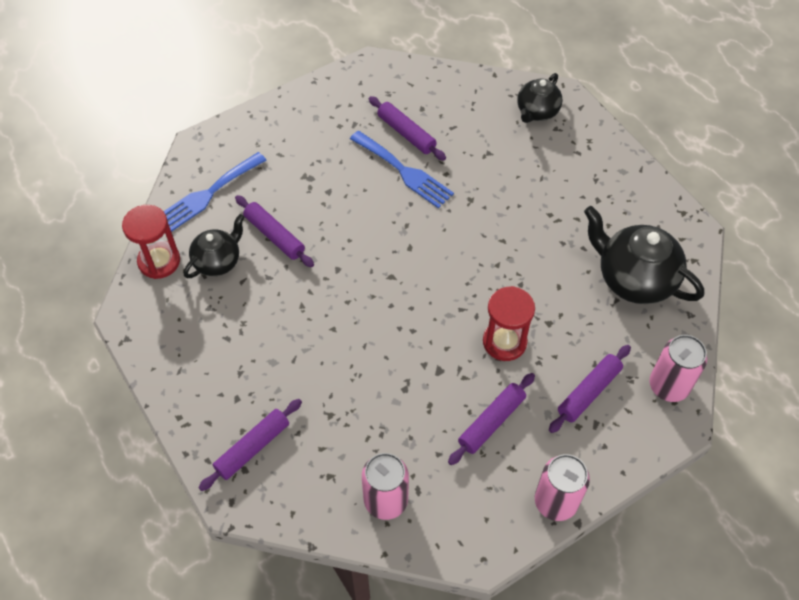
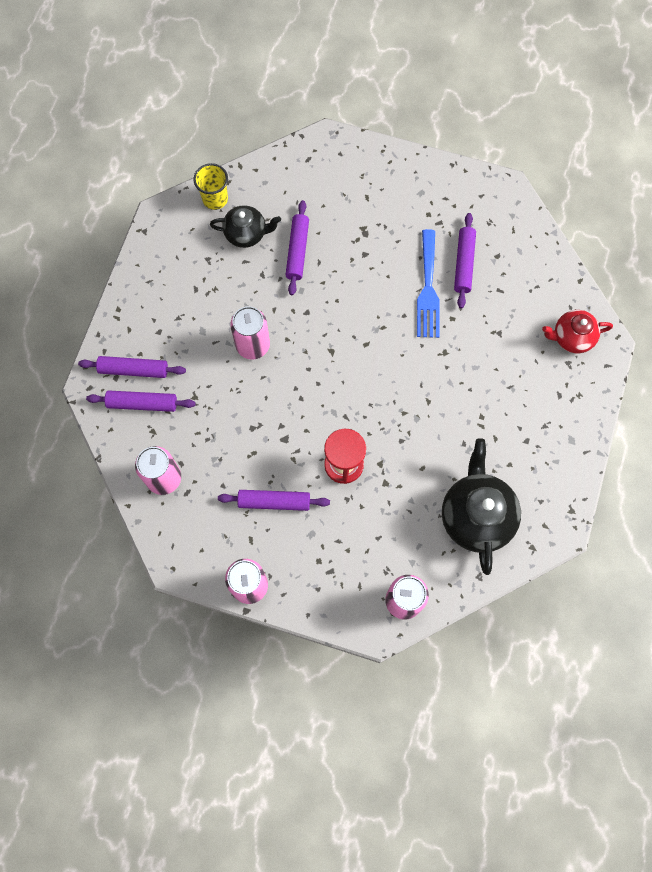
camera: 50 degrees right, 15 degrees up
red hourglass [122,205,180,279] -> yellow cup [194,163,228,210]
blue fork [164,152,267,232] -> none
black teapot [517,73,562,123] -> red teapot [542,310,613,353]
purple rolling pin [549,345,631,433] -> purple rolling pin moved to [86,390,196,412]
none -> pink can [230,306,270,360]

